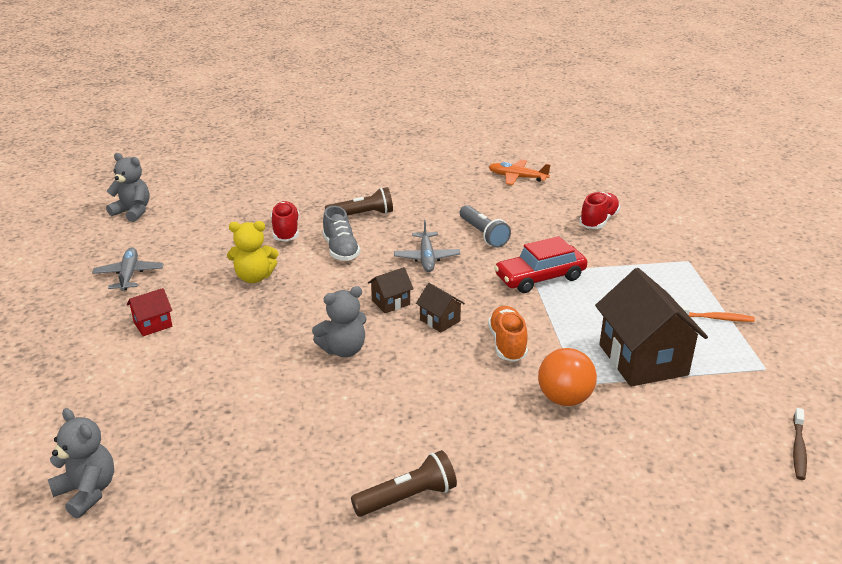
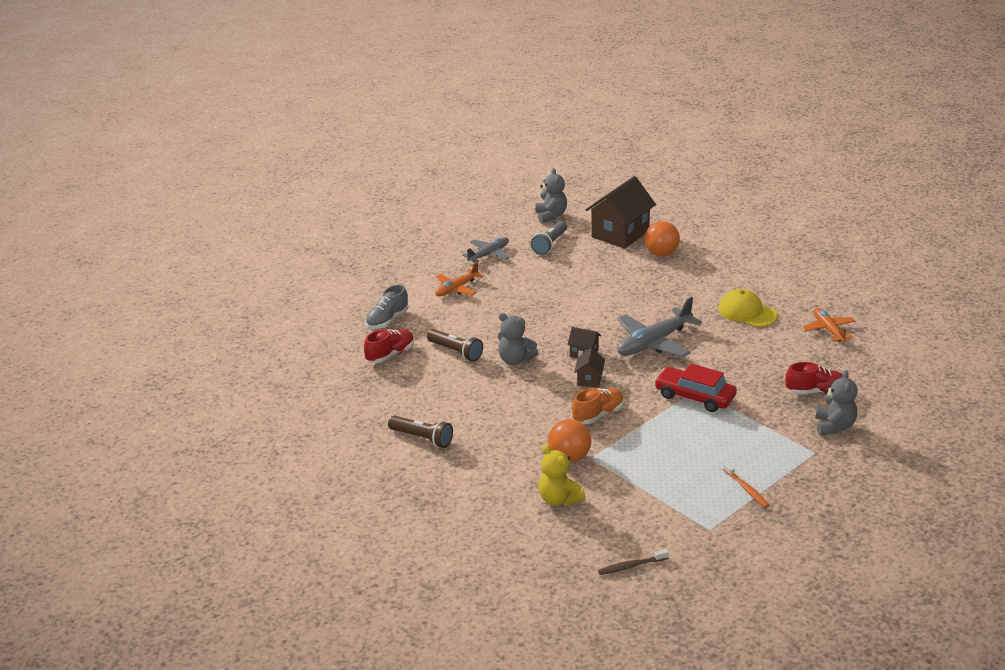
camera: 55 degrees right, 0 degrees up
grey teddy bear [48,408,114,518] -> grey teddy bear moved to [816,370,858,435]
red house [127,288,172,336] -> orange plane [435,262,484,296]
yellow teddy bear [227,221,278,283] -> yellow teddy bear moved to [539,445,586,506]
red shoe [271,201,299,241] -> red shoe moved to [364,329,414,363]
grey shoe [322,206,360,261] -> grey shoe moved to [365,284,408,329]
brown flashlight [325,187,393,215] -> brown flashlight moved to [427,329,483,362]
grey plane [394,220,460,272] -> grey plane [617,297,702,357], size x1.64
grey flashlight [460,205,511,248] -> grey flashlight moved to [531,221,567,255]
brown house [595,268,708,386] -> brown house moved to [586,176,656,249]
none -> orange ball [644,221,680,256]
none -> yellow cap [718,289,778,327]

